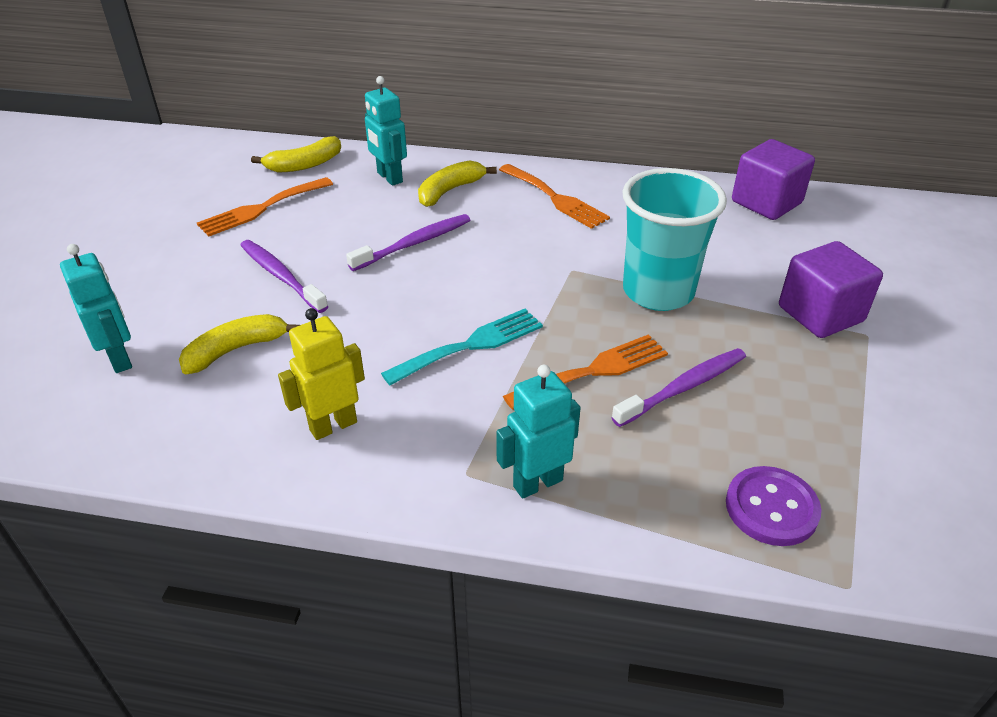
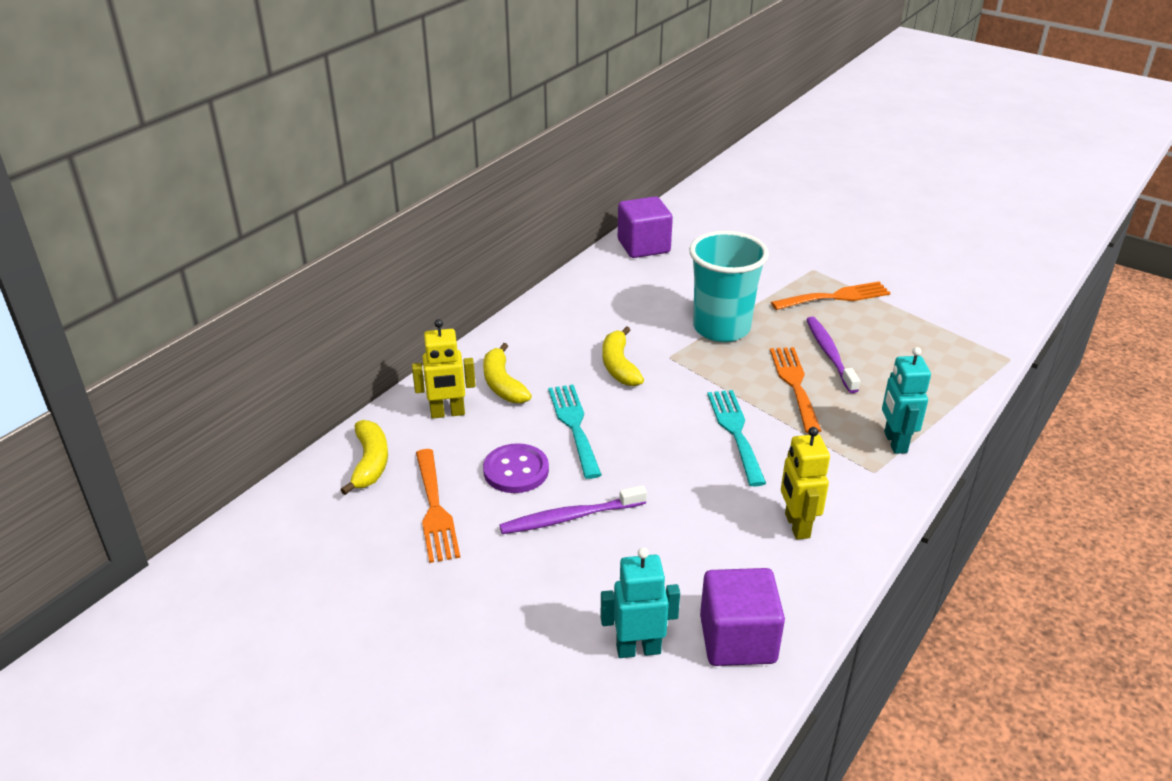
camera: 65 degrees left, 5 degrees down
yellow banana [179,314,300,374] -> yellow banana moved to [603,326,644,386]
purple toothbrush [346,214,470,271] -> turquoise fork [548,385,602,479]
turquoise robot [365,76,407,186] -> yellow robot [412,319,476,419]
orange fork [499,164,610,229] -> orange fork moved to [771,281,890,310]
purple button [726,466,821,546] -> purple button moved to [483,443,549,493]
purple cube [779,241,883,338] -> purple cube moved to [700,568,785,666]

